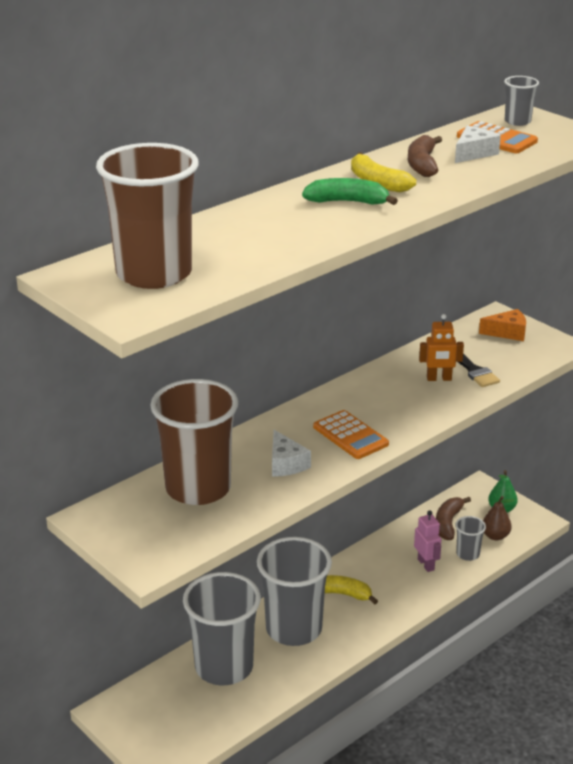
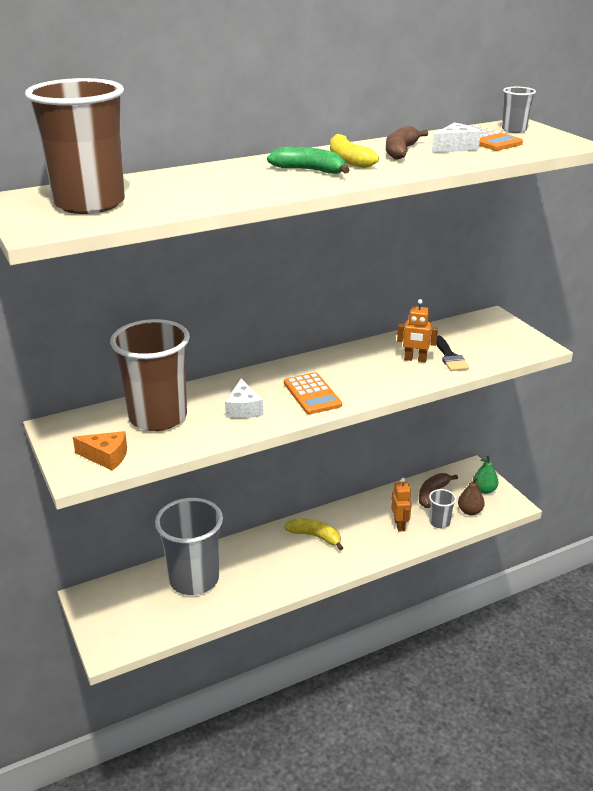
camera: 15 degrees right, 0 degrees up
grey cup [257,537,332,646] -> none
pink robot [414,510,441,572] -> orange robot [391,478,412,532]
orange cheese [479,309,526,341] -> orange cheese moved to [73,431,127,470]

